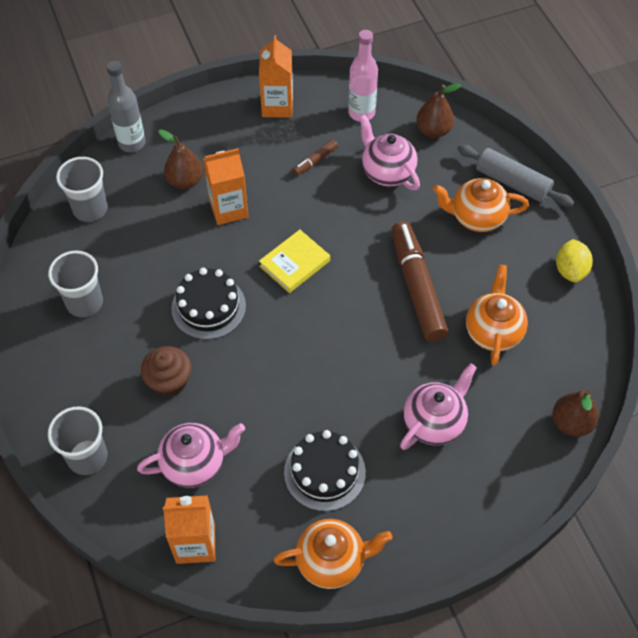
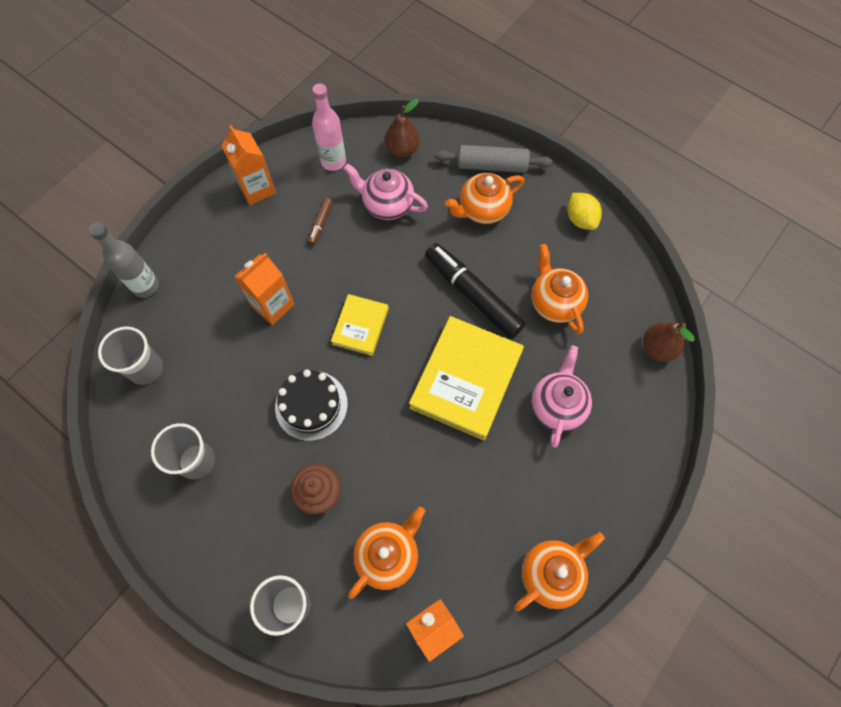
camera: 30 degrees left, 10 degrees up
pink teapot [137,423,245,488] -> orange teapot [348,507,425,599]
brown pear [158,129,203,189] -> none
black cake [284,430,366,511] -> none
brown marker [391,221,448,342] -> black marker [425,243,525,339]
none -> yellow book [409,316,524,440]

